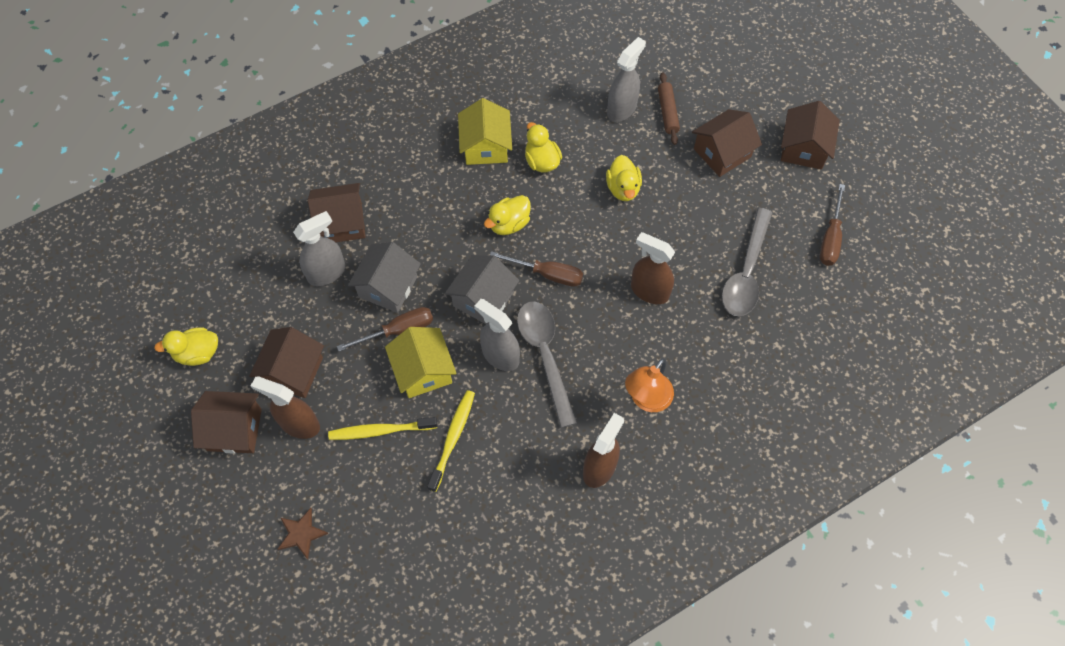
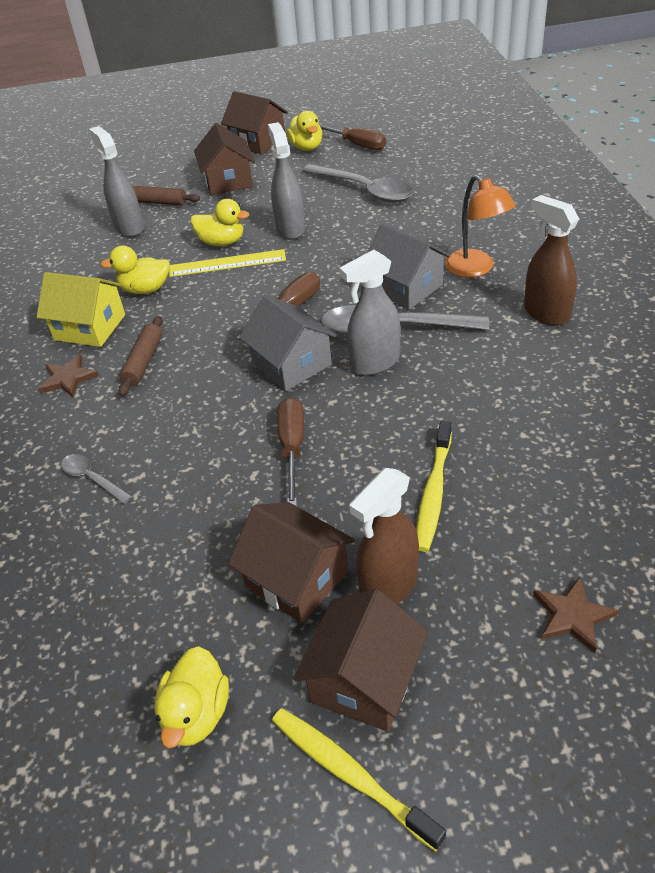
camera: 65 degrees left, 20 degrees down
grey spray bottle [293,211,345,286] -> grey spray bottle moved to [268,122,305,239]
brown house [308,183,366,242] -> grey spoon [61,454,133,504]
grey house [348,242,421,313] -> grey house moved to [367,224,451,310]
yellow house [385,327,457,398] -> none
yellow toothbrush [427,390,475,492] -> yellow toothbrush moved to [272,708,446,851]
yellow duck [484,195,531,235] -> yellow duck moved to [286,111,322,151]
brown spray bottle [631,232,675,304] -> none
none -> brown star [38,354,99,397]
none -> brown rolling pin [118,316,163,397]
none -> yellow ruler [169,249,286,277]

